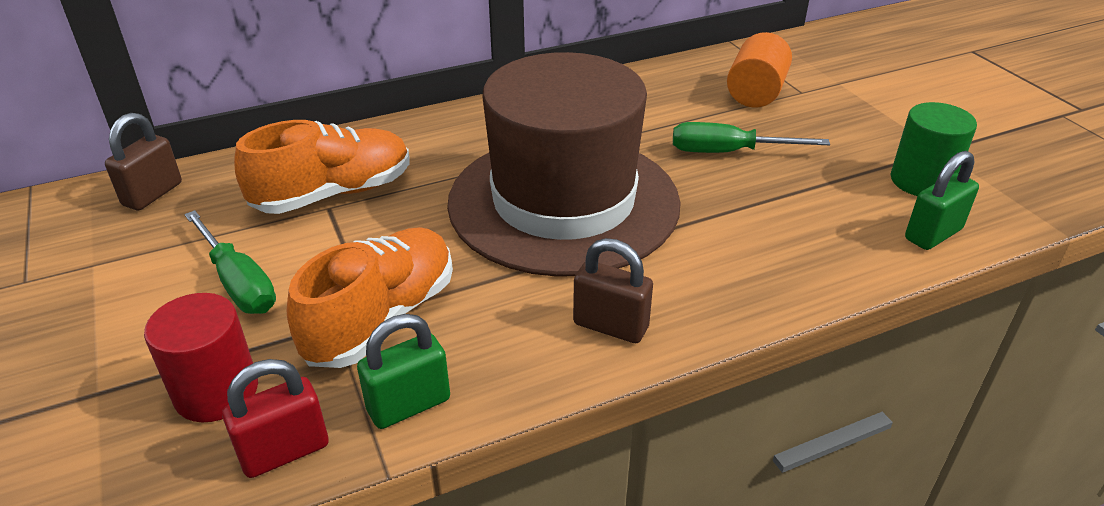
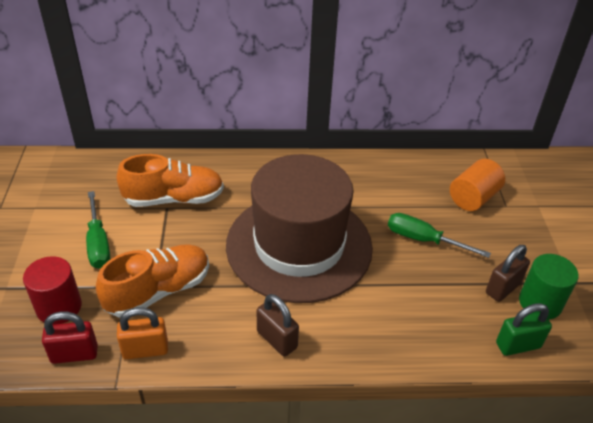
camera: 20 degrees right, 5 degrees up
brown padlock [105,113,182,210] -> brown padlock moved to [486,245,530,302]
green padlock [357,314,450,429] -> orange padlock [117,307,168,359]

